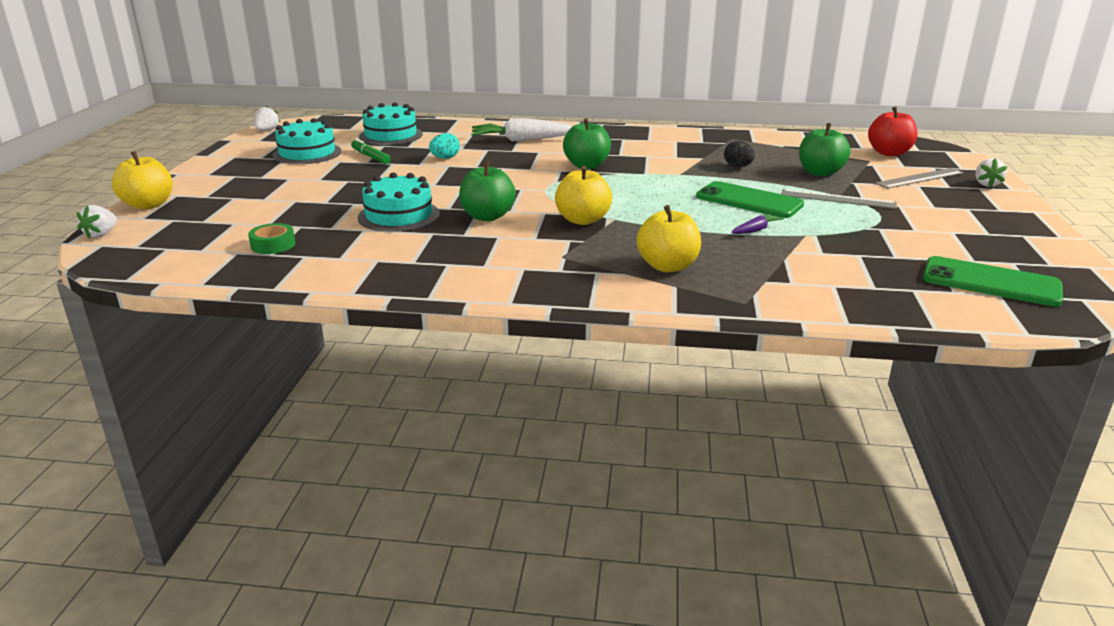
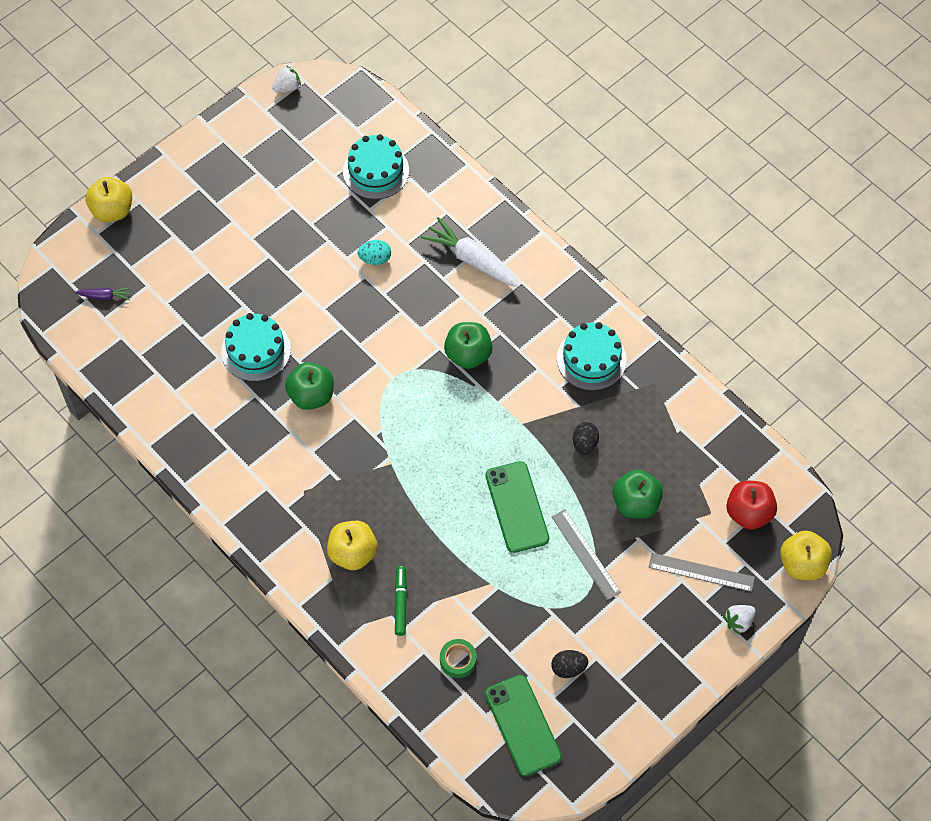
camera: 40 degrees right, 35 degrees up
white strawberry [77,205,117,239] -> none
green tape [248,223,295,254] -> green tape moved to [440,639,477,678]
turquoise cake [272,118,342,164] -> turquoise cake moved to [557,322,627,391]
green marker [351,138,391,164] -> green marker moved to [395,566,407,636]
yellow apple [555,166,612,225] -> yellow apple moved to [780,531,832,580]
purple carrot [731,213,784,234] -> purple carrot moved to [75,287,131,300]
none -> black egg [551,650,588,678]

